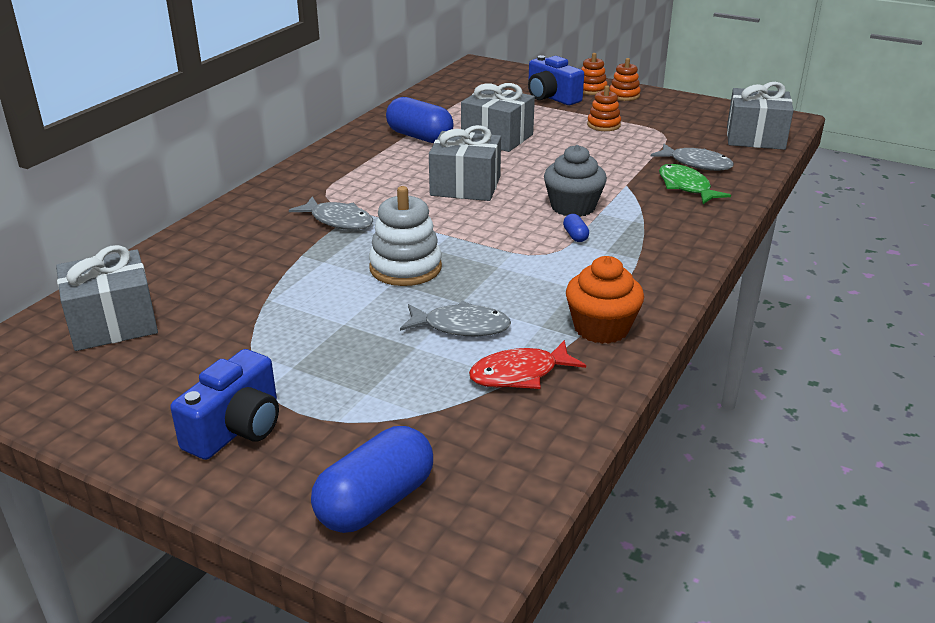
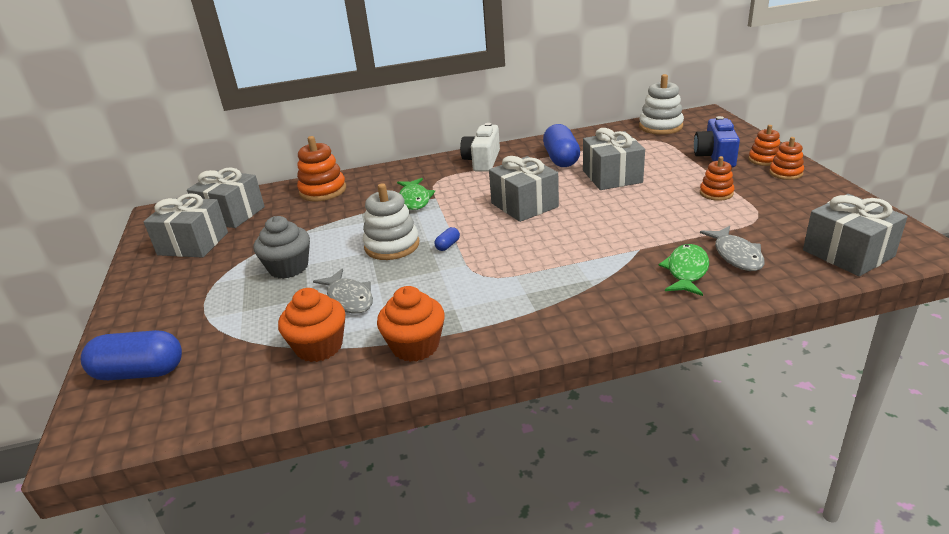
camera: 50 degrees right, 0 degrees up
blue camera [170,349,279,460] -> none
grey fish [289,197,373,230] -> green fish [397,178,435,210]
red fish [469,340,586,389] -> orange cupcake [278,288,346,362]
grey cupcake [544,145,607,217] -> grey cupcake moved to [253,216,310,279]
blue capsule [563,214,589,242] -> blue capsule moved to [434,227,460,251]
none -> grey gift [143,193,228,258]
none -> orange stacking toy [297,136,346,202]
none -> white camera [460,123,500,172]
none -> white stacking toy [639,74,684,135]

